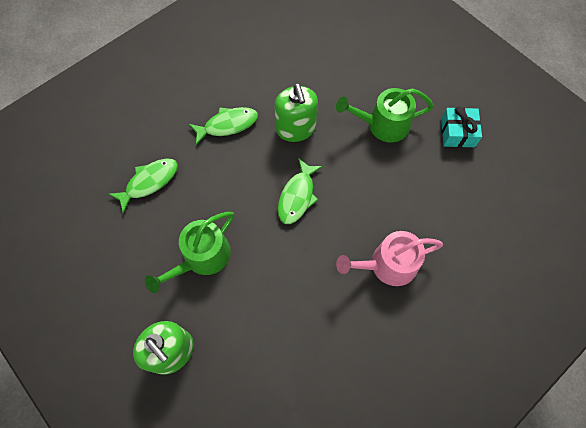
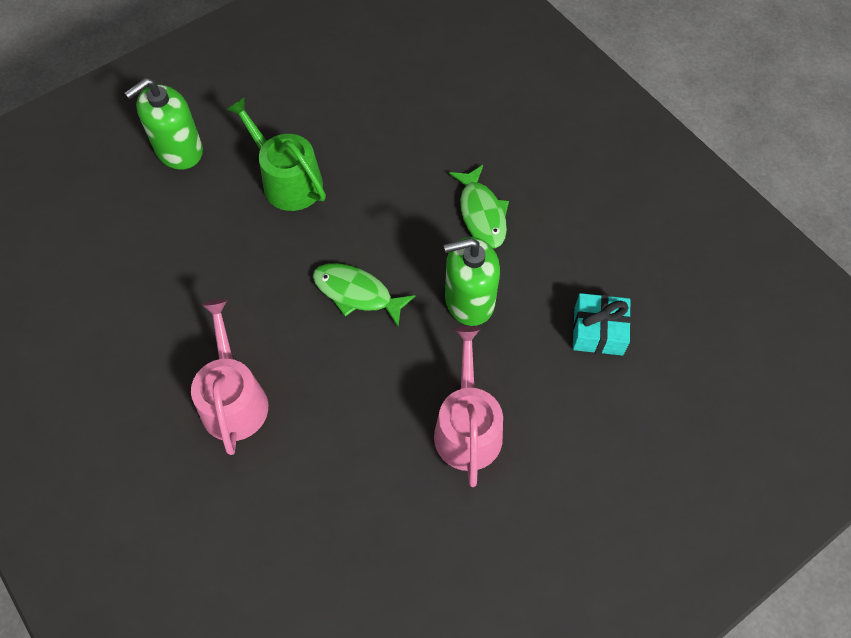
camera: 95 degrees right, 5 degrees down
green fish [109,159,178,213] -> none
green watering can [336,88,434,142] -> pink watering can [434,326,503,487]
turquoise gift [441,106,482,147] -> turquoise gift moved to [573,293,631,356]

